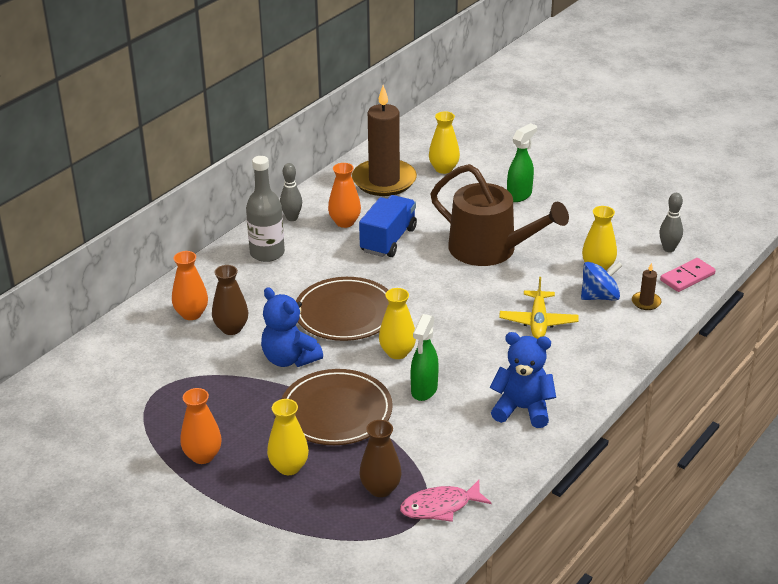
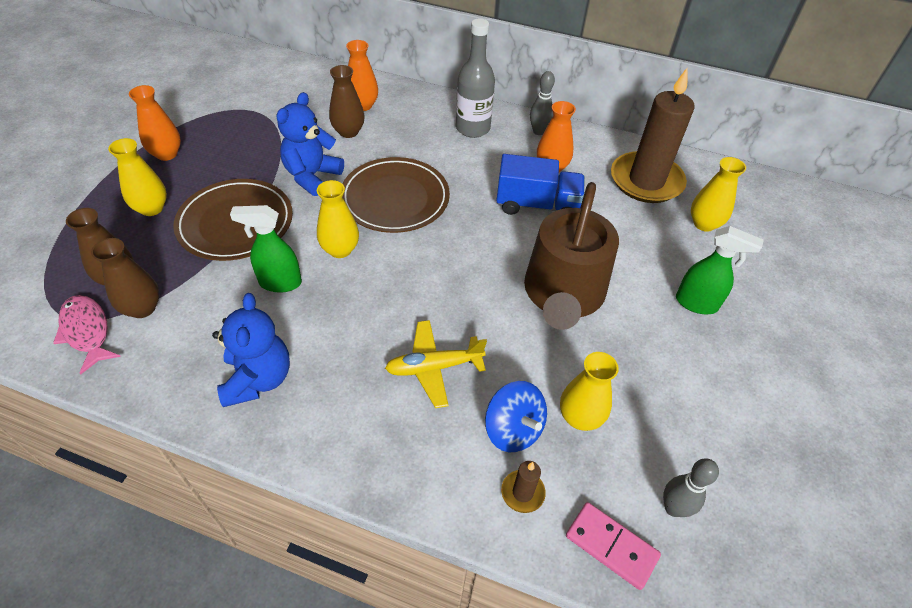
camera: 70 degrees right, 15 degrees up
none -> brown vase [91,238,159,318]

